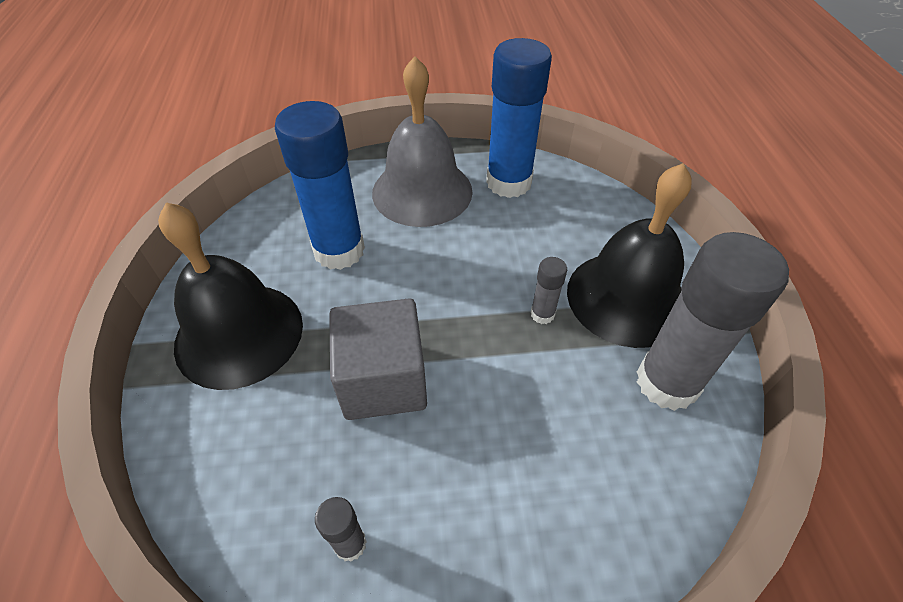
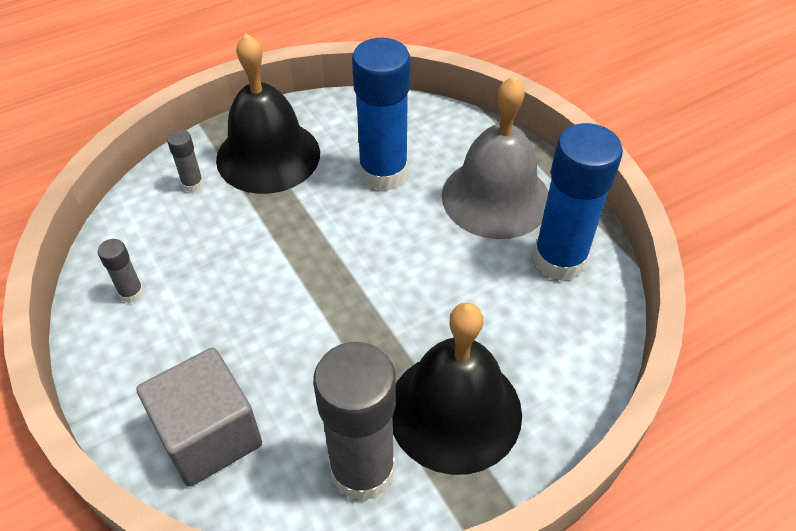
camera: 65 degrees right, 0 degrees up
grey cube [329,299,427,420] -> grey cube moved to [136,348,262,487]
grey glue stick [531,257,567,324] -> grey glue stick moved to [167,130,204,192]

